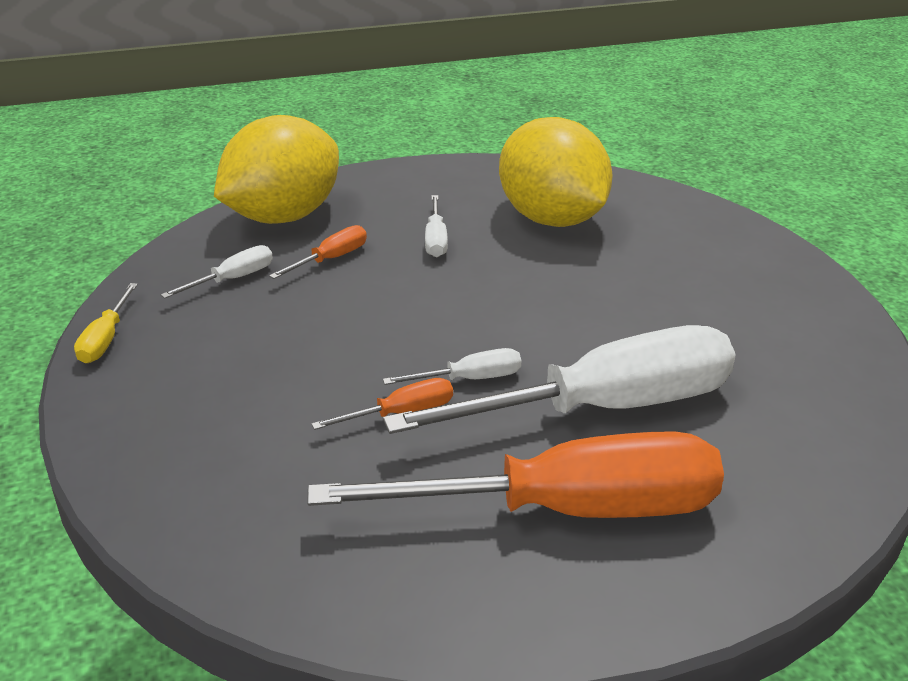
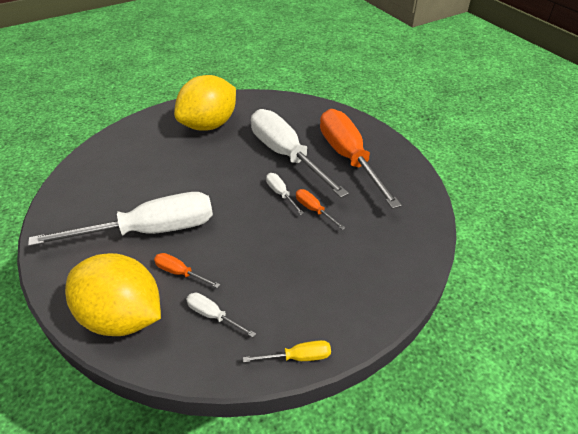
camera: 105 degrees left, 10 degrees up
white screwdriver [425,195,448,257] -> white screwdriver [28,192,213,246], size x2.47
yellow lemon [499,117,613,227] -> yellow lemon moved to [174,75,236,131]

